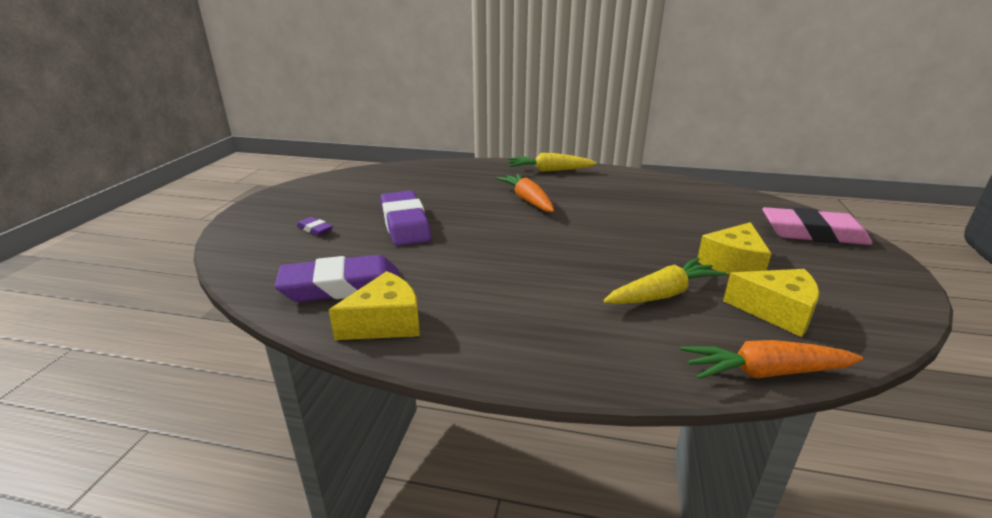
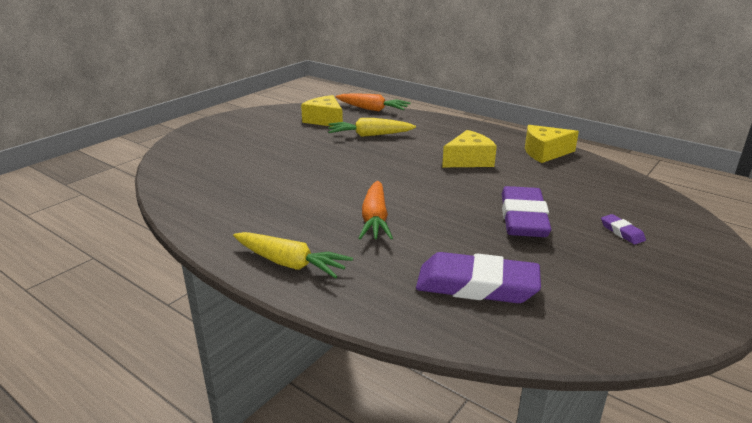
camera: 155 degrees left, 0 degrees up
purple eraser [275,255,399,302] -> purple eraser moved to [416,252,541,303]
yellow cheese [698,222,772,275] -> yellow cheese moved to [442,130,497,167]
pink eraser [762,207,873,245] -> none

